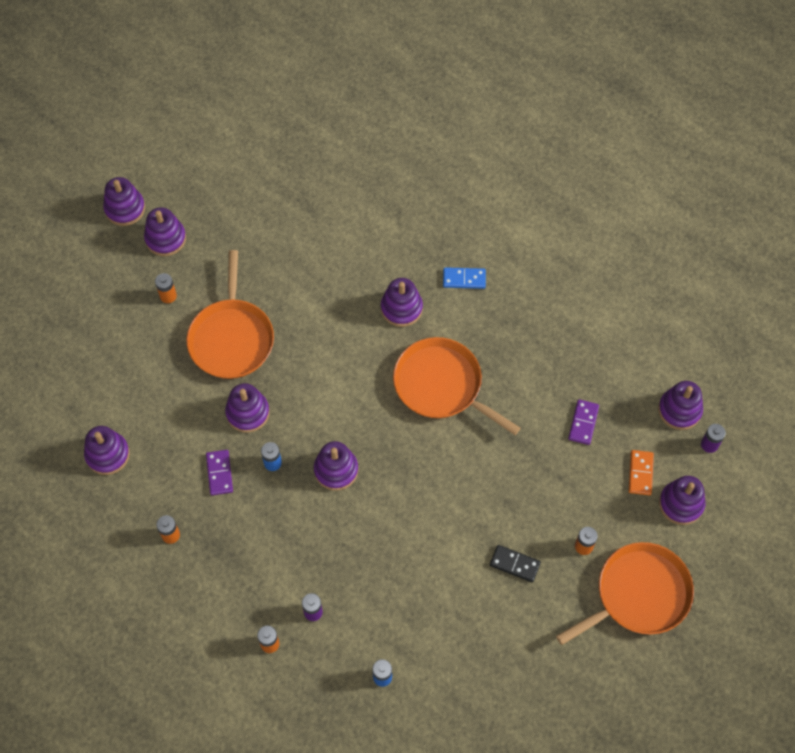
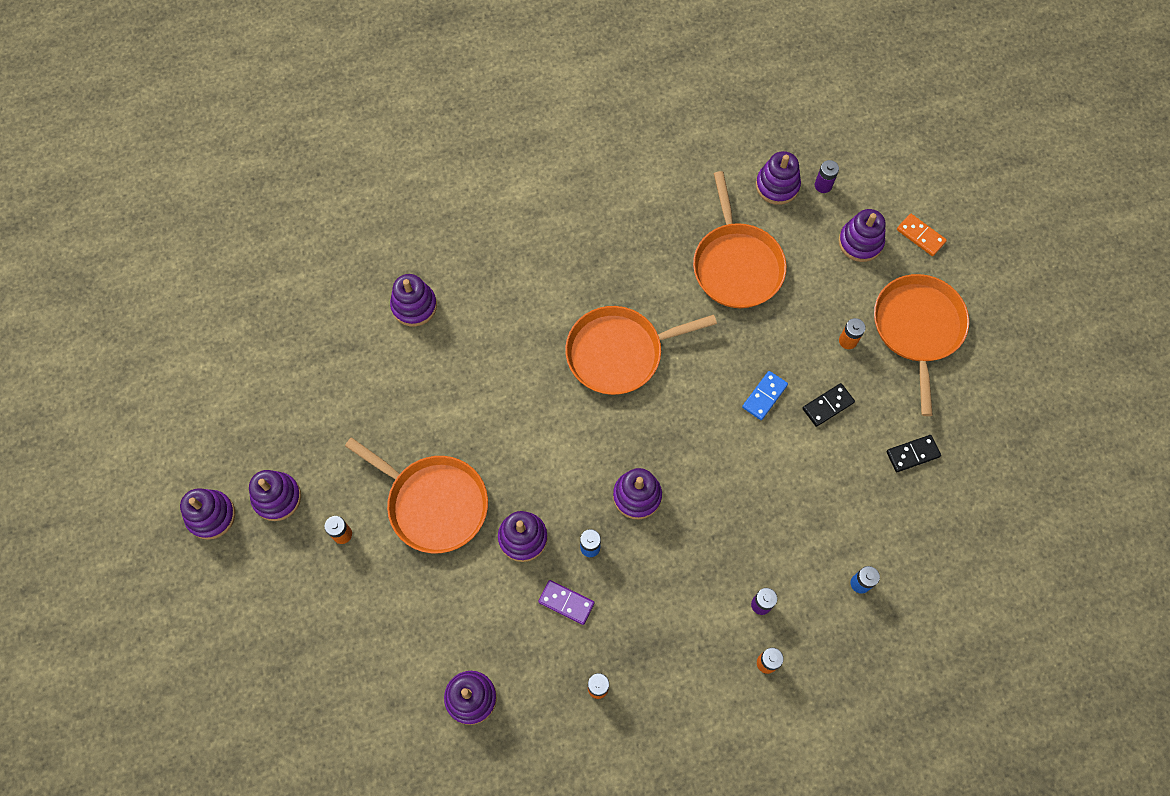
camera: 55 degrees left, 5 degrees up
purple stacking toy [381,278,423,327] -> purple stacking toy moved to [390,274,437,326]
blue domino [443,267,486,289] -> blue domino moved to [742,371,788,420]
purple domino [568,399,599,445] -> orange pan [693,171,787,308]
orange domino [629,450,654,495] -> orange domino moved to [897,214,947,256]
none -> black domino [886,435,941,472]

